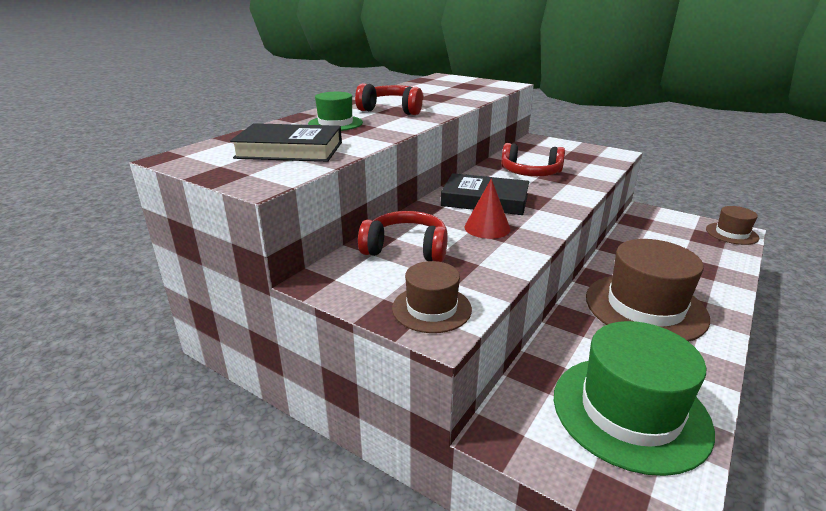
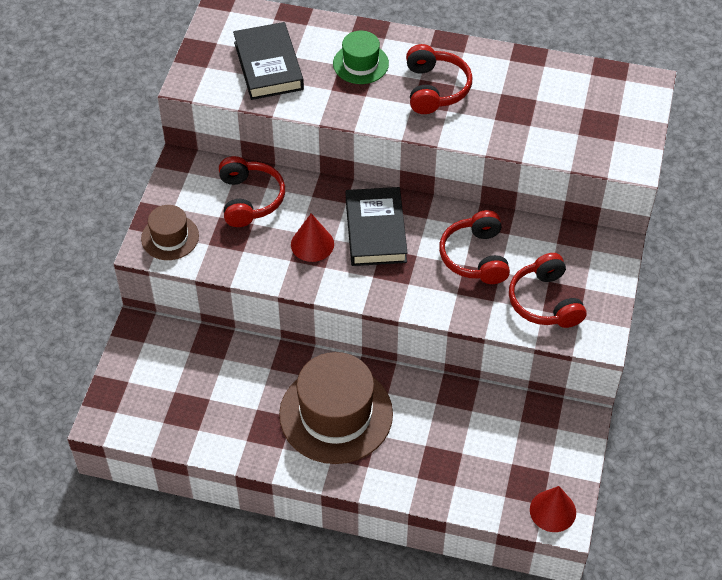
camera: 70 degrees right, 25 degrees up
green hat [554,321,715,476] -> none
brown hat [706,206,759,245] -> red cone [530,486,576,532]
none -> red headphones [509,253,586,328]

